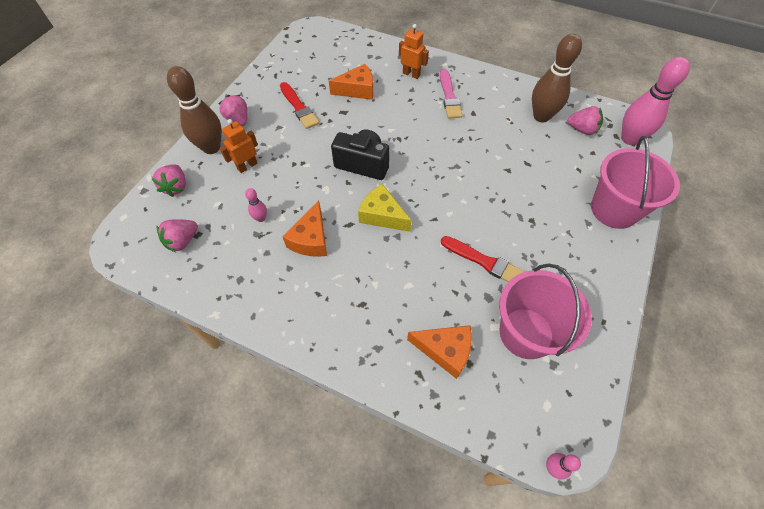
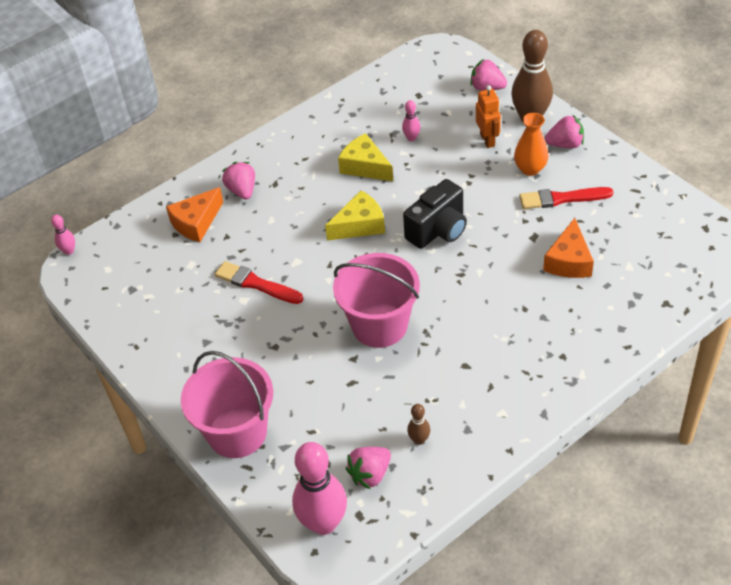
camera: 120 degrees right, 10 degrees down
pink strawberry [156,219,198,252] -> pink strawberry moved to [222,162,255,200]
orange cheese [282,201,327,257] -> yellow cheese [338,133,393,181]
orange robot [399,24,429,79] -> none
pink brush [440,69,462,119] -> none
red brush [441,236,525,282] -> red brush turned 60 degrees clockwise [215,261,303,304]
pink bucket [499,264,592,359] -> pink bucket moved to [333,253,420,348]
brown bowling pin [532,34,582,122] -> brown bowling pin [407,404,430,445], size x0.45
none -> orange vase [514,113,549,176]

